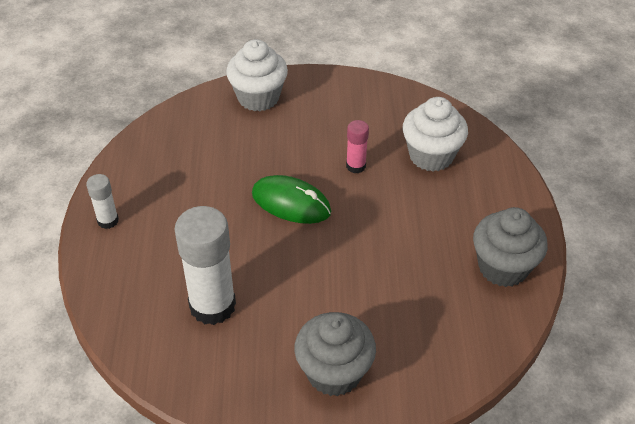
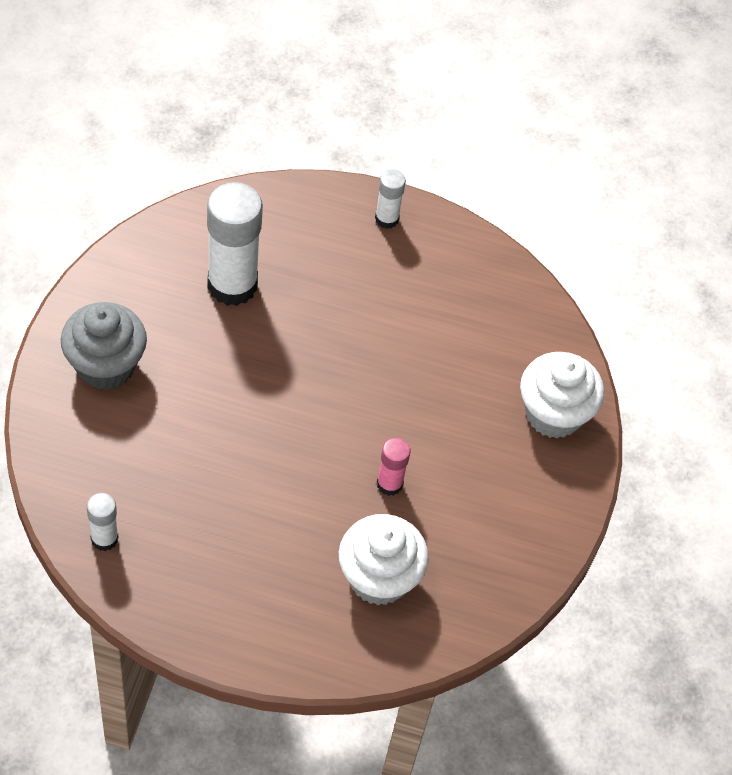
camera: 100 degrees right, 10 degrees up
green mouse [252,175,331,224] -> none
grey cupcake [473,207,548,287] -> none
none -> white glue stick [87,493,119,551]

